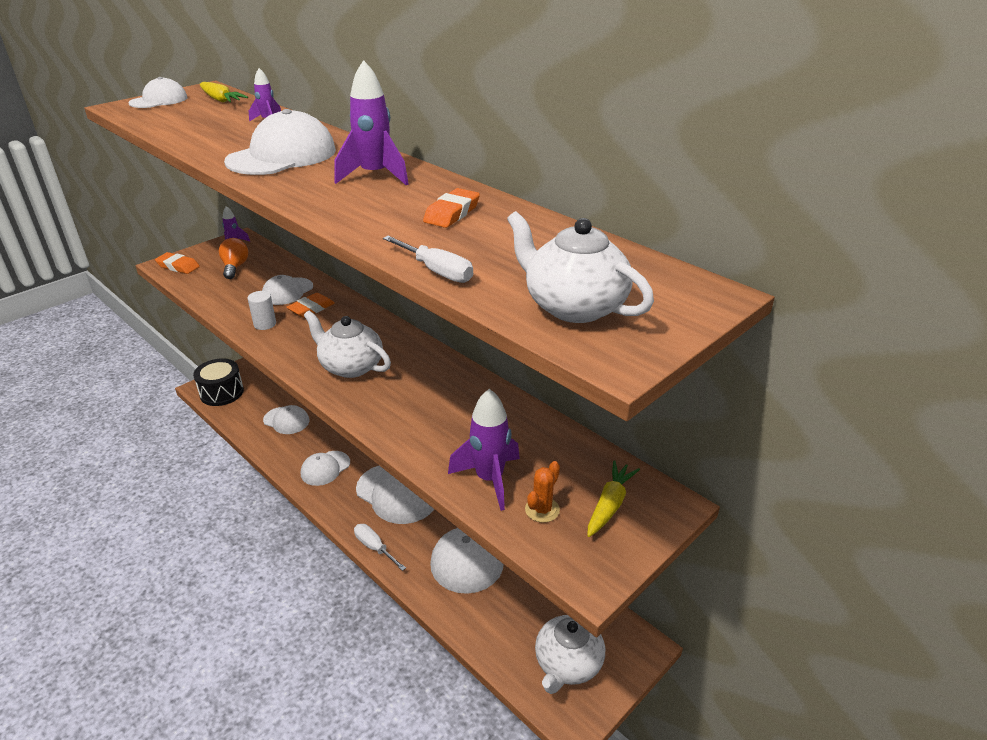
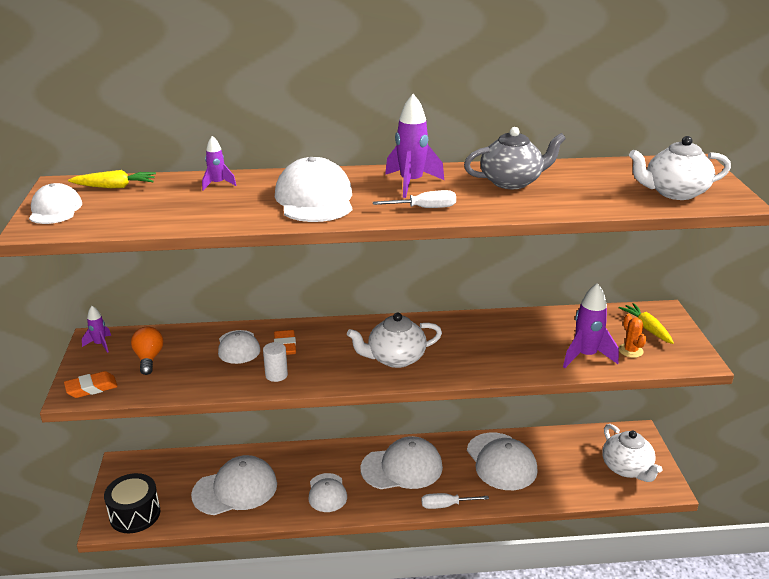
camera: 50 degrees left, 5 degrees down
orange light bulb [219,238,248,279] -> orange light bulb turned 45 degrees clockwise [131,327,163,375]
white cap [263,405,309,434] -> white cap [191,455,277,515], size x1.65
white screwdriver [383,236,473,283] -> white screwdriver moved to [373,190,456,208]
orange eraser [423,188,480,228] -> grey teapot [464,127,566,189]

